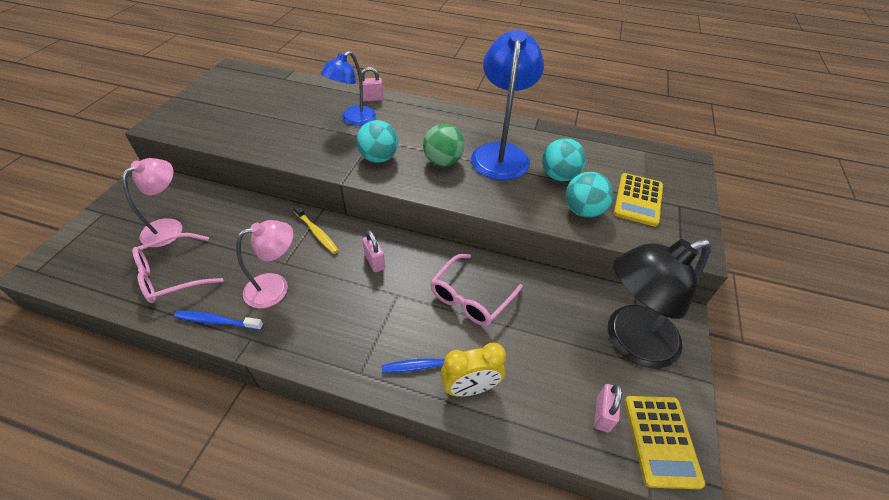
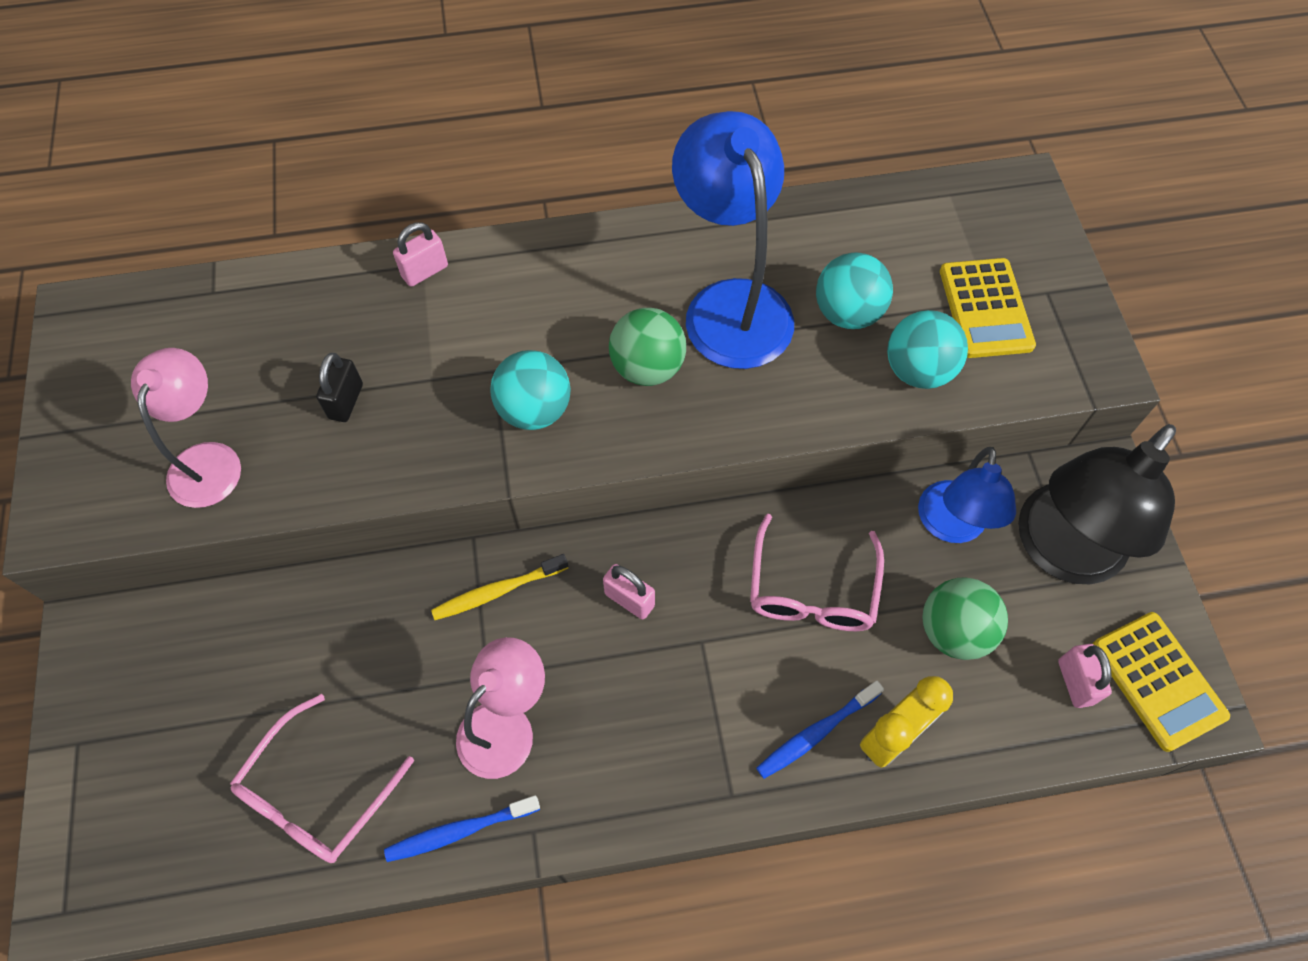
camera: 25 degrees left, 15 degrees up
pink lamp [122,158,182,247] -> pink lamp moved to [131,348,241,508]
yellow toothbrush [293,204,339,254] -> yellow toothbrush turned 135 degrees clockwise [431,554,568,620]
blue lamp [321,51,376,125] -> blue lamp moved to [918,447,1016,543]
none -> black padlock [316,353,363,422]
none -> green ball [922,577,1008,660]

